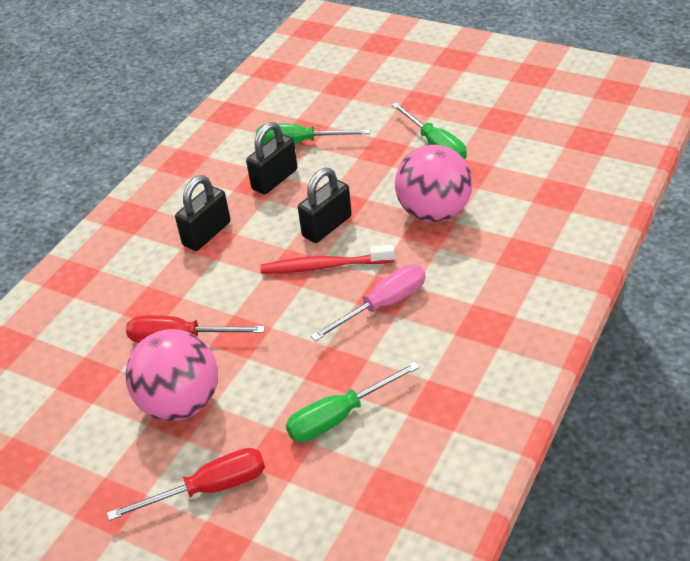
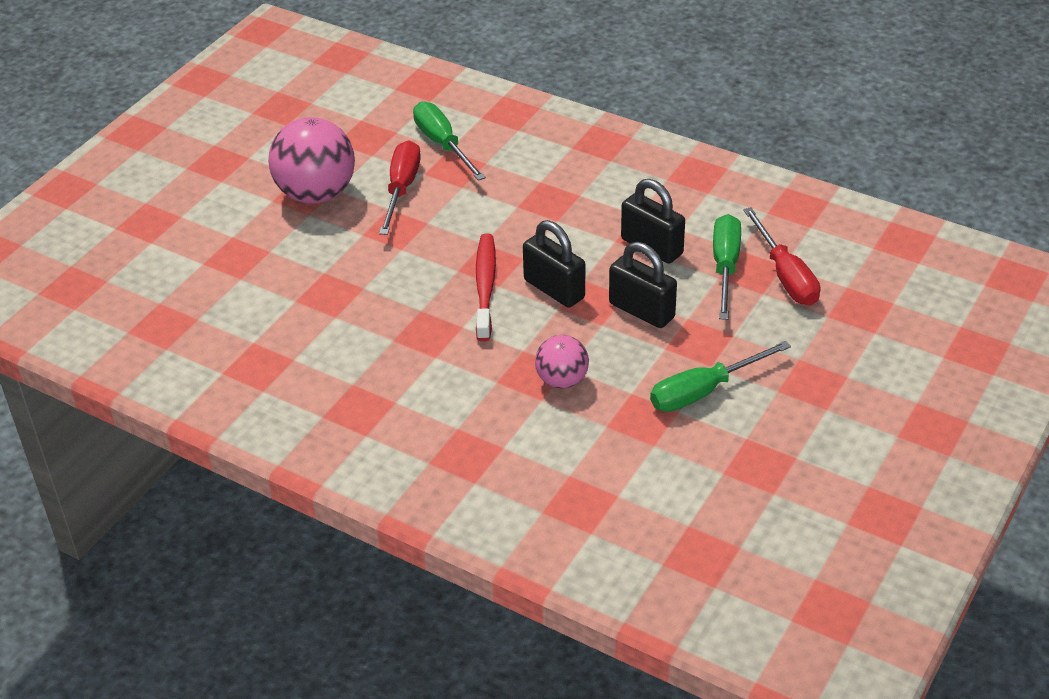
camera: 90 degrees right, 0 degrees up
red screwdriver [107,448,265,521] -> red screwdriver moved to [743,207,820,306]
black padlock [175,175,231,251] -> black padlock moved to [609,242,677,328]
green screwdriver [286,362,420,442] -> green screwdriver moved to [413,101,486,181]
pink screwdriver [311,265,425,341] -> none
pink ball [395,145,473,222] -> pink ball [535,335,589,389], size x0.56

